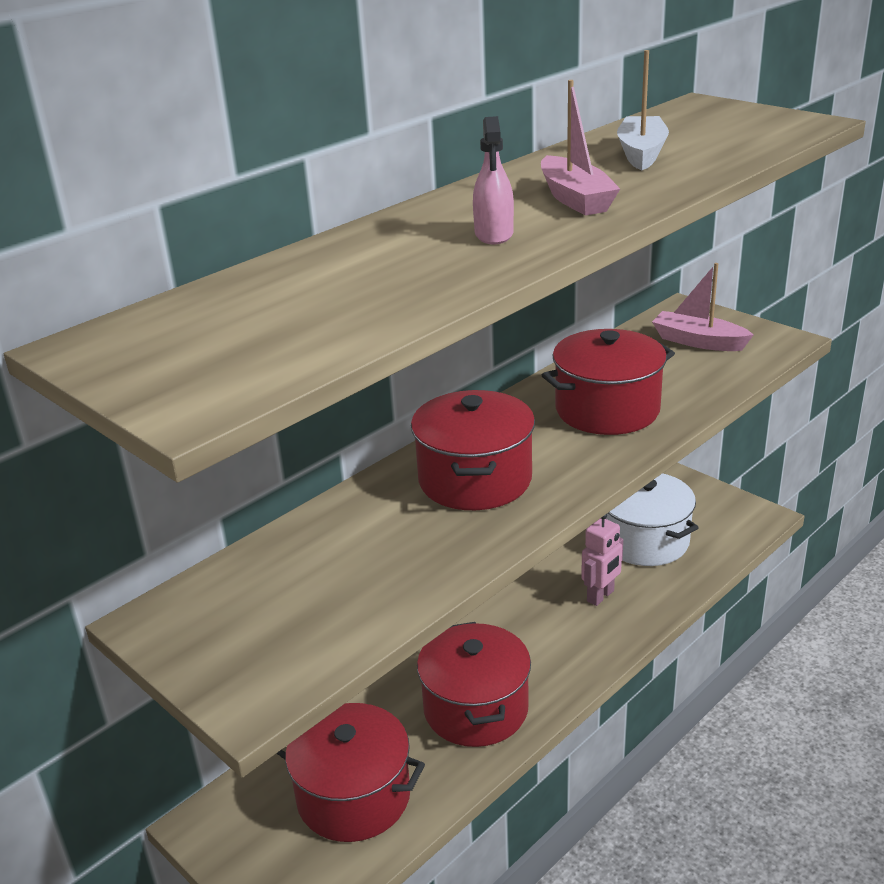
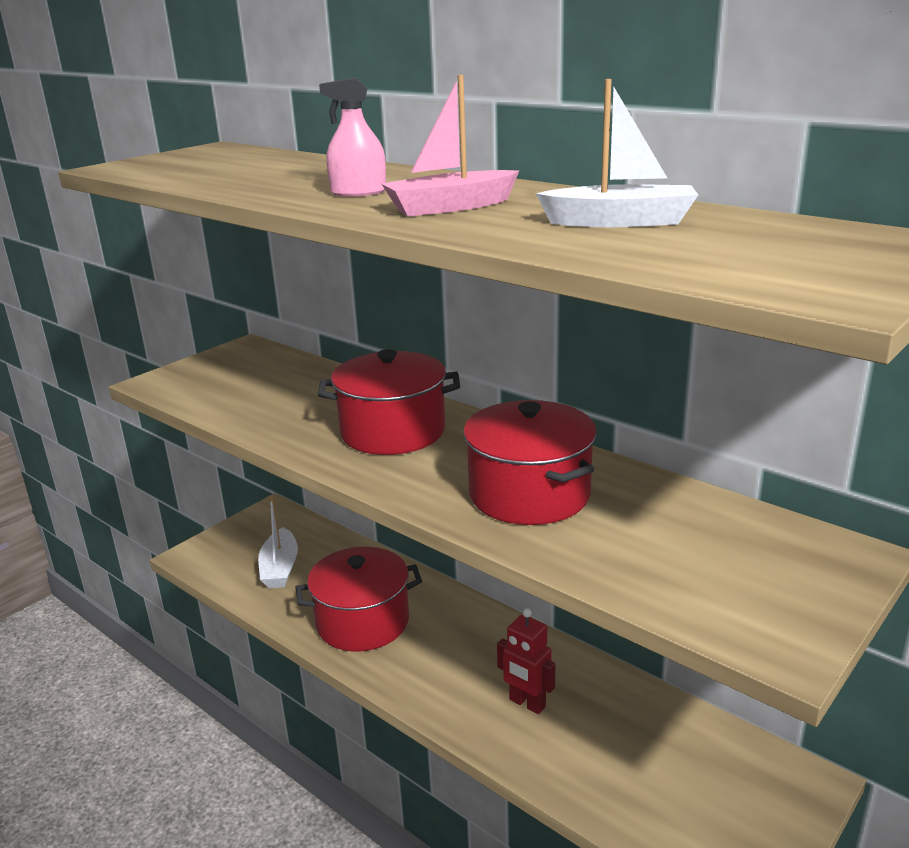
camera: 85 degrees right, 5 degrees down
red pot [276,703,425,842] -> white boat [258,496,298,588]
pink robot [581,514,623,606] -> red robot [497,608,555,714]
white pot [606,473,699,566] -> none
pink boat [652,263,754,351] -> none

